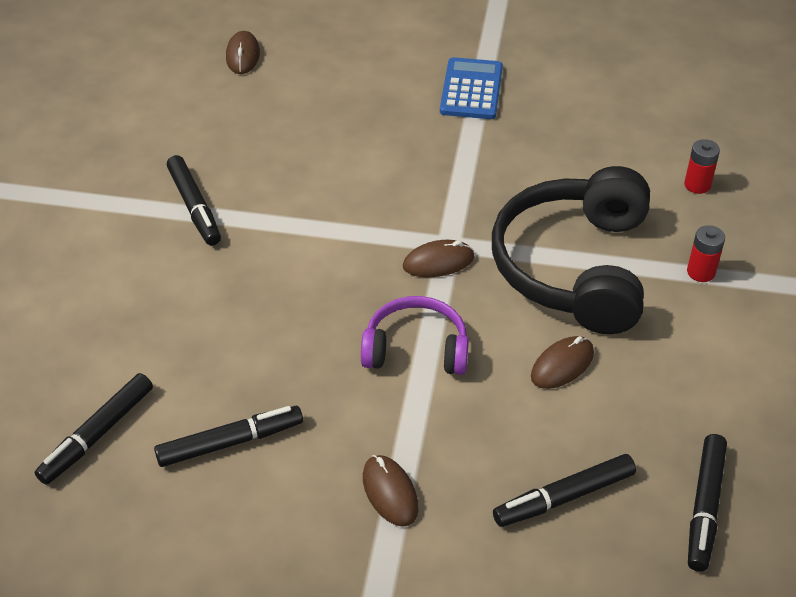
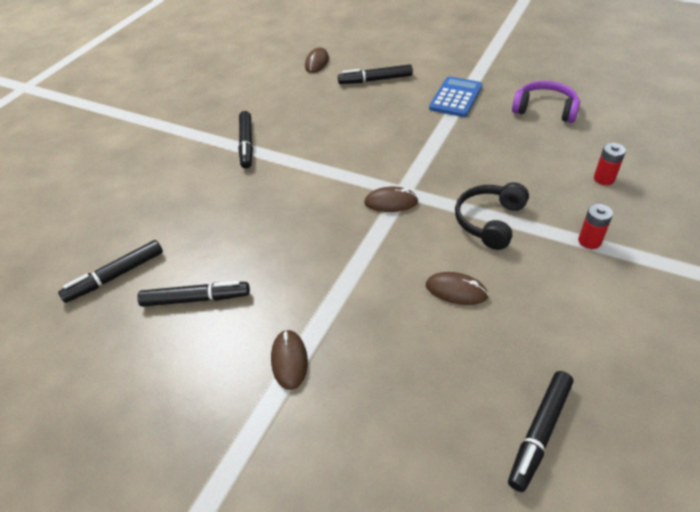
camera: 20 degrees right, 0 degrees up
purple headphones [361,296,469,375] -> purple headphones moved to [512,81,580,123]
black headphones [492,166,650,334] -> black headphones [455,182,529,250], size x0.55
black marker [493,454,636,527] -> black marker moved to [338,64,413,84]
brown mouse [531,336,594,389] -> brown mouse turned 45 degrees clockwise [426,272,489,305]

